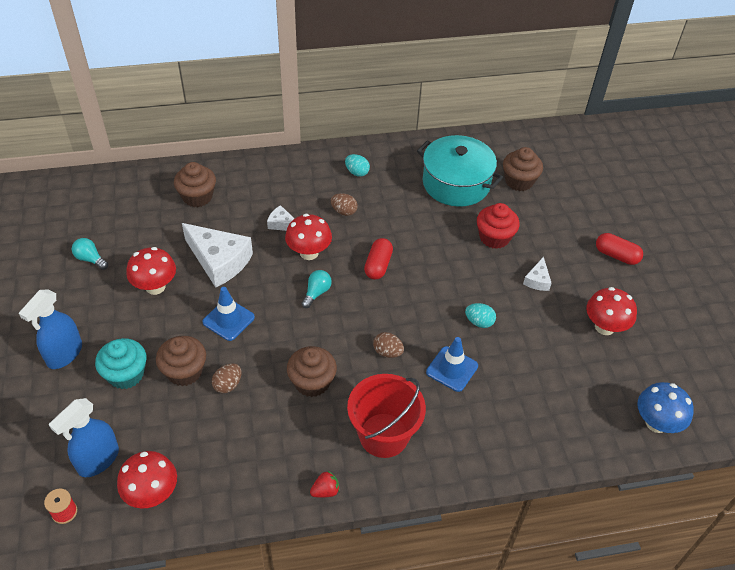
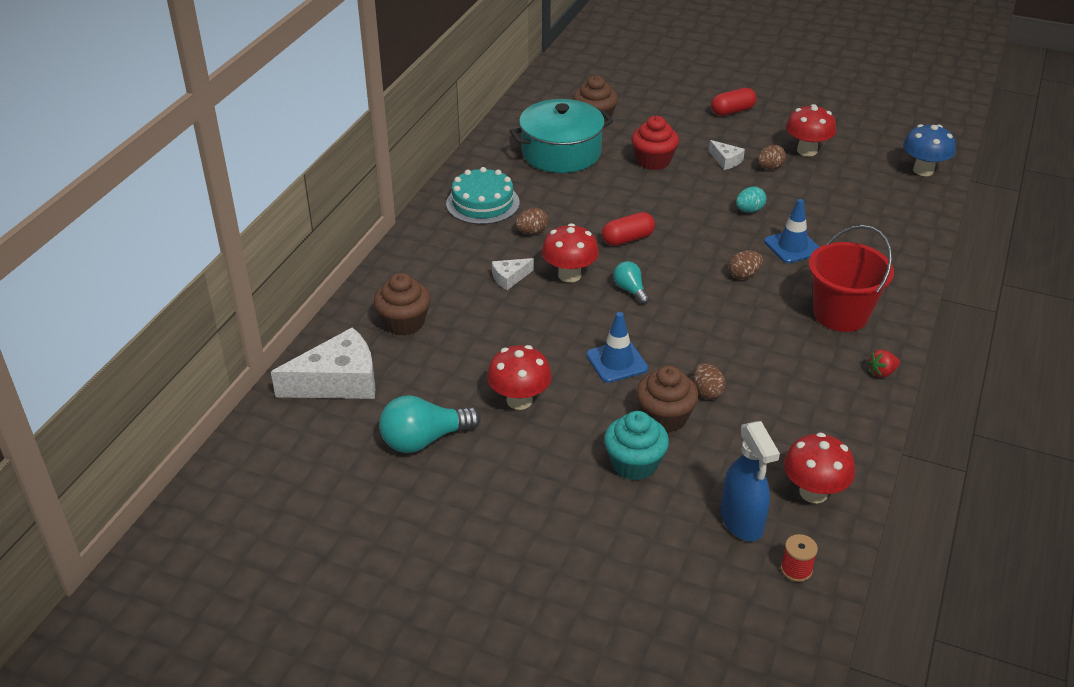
camera: 55 degrees left, 10 degrees down
blue spray bottle [19,289,82,369] -> none
turquoise light bulb [72,238,108,270] -> turquoise light bulb [379,395,481,453], size x1.75
white cheese [182,223,253,288] -> white cheese moved to [271,327,376,399]
brown cupcake [287,346,337,397] -> none
red strawberry [310,470,340,497] -> red strawberry turned 120 degrees counterclockwise [868,350,900,378]
turquoise egg [345,154,370,177] -> turquoise cake [446,167,520,225]
red capsule [364,238,393,280] -> red capsule turned 75 degrees counterclockwise [602,212,655,246]
none -> brown egg [757,145,786,170]

